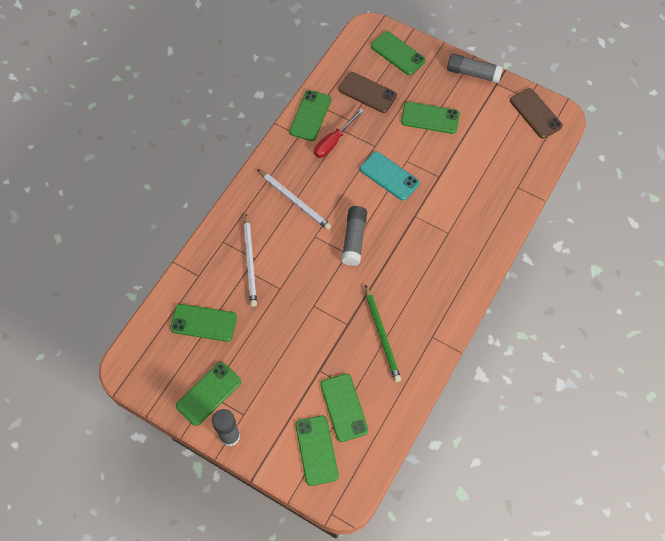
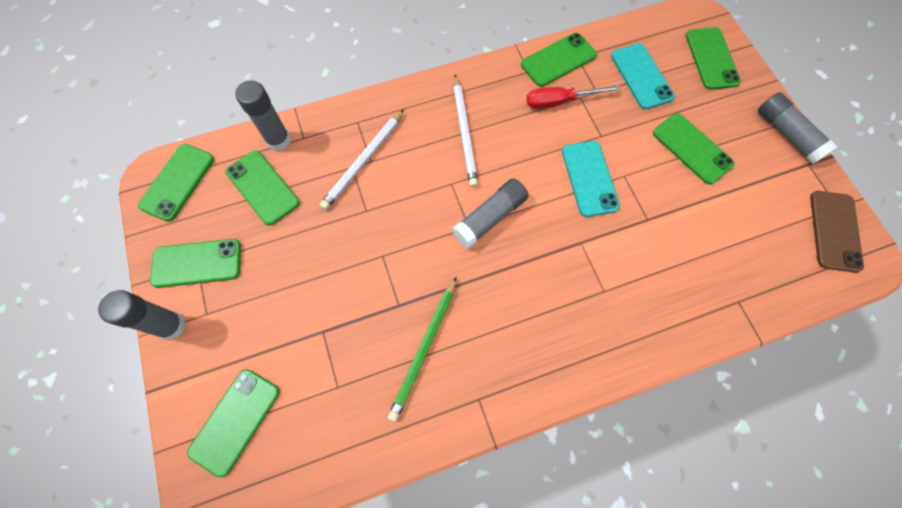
camera: 40 degrees right, 5 degrees up
green phone [321,374,368,442] -> green phone moved to [138,144,214,222]
brown phone [339,72,397,113] -> turquoise phone [611,43,675,109]
none -> grey glue stick [235,80,291,151]

